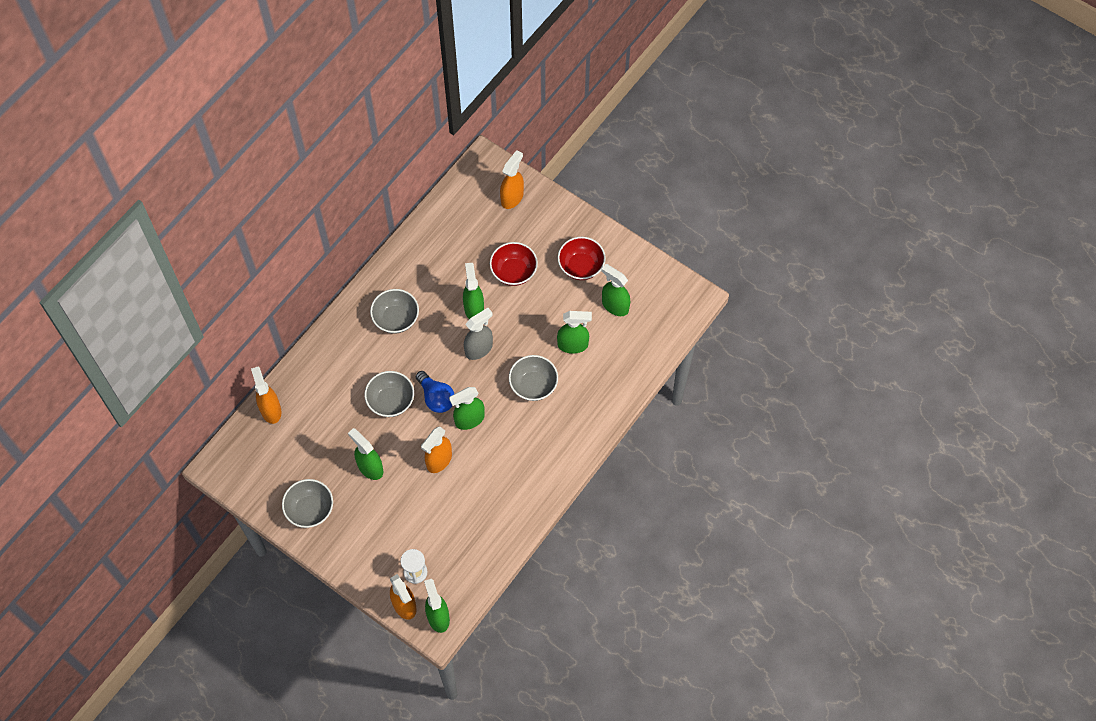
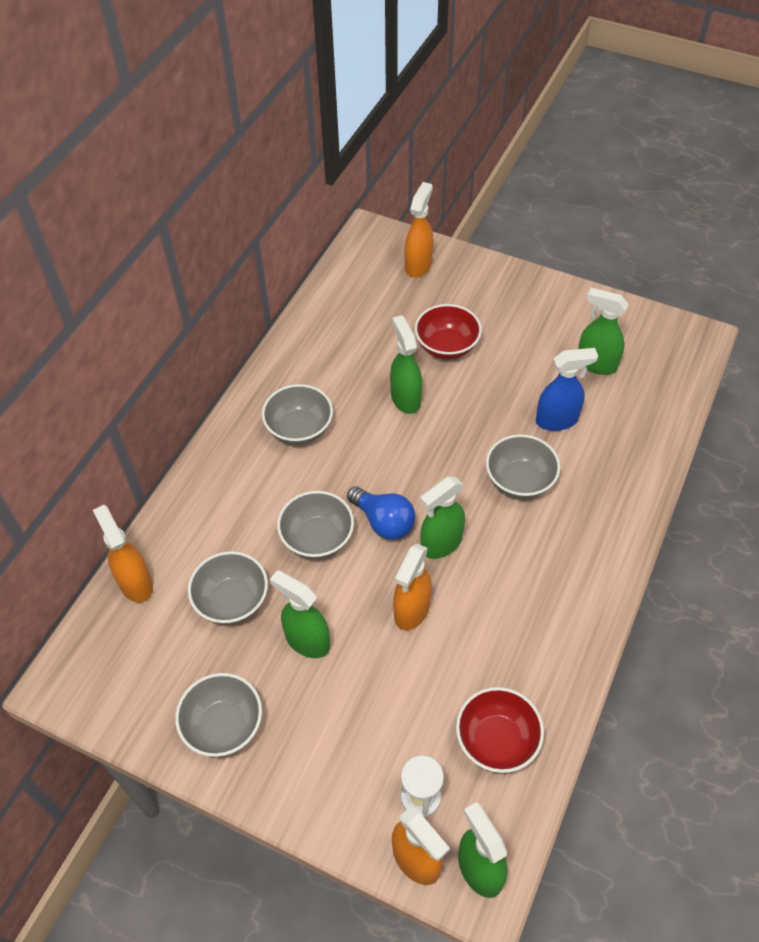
camera: 10 degrees left, 10 degrees down
grey spray bottle [464,308,493,360] -> none
green spray bottle [557,311,592,354] -> blue spray bottle [536,348,598,431]
red bowl [558,237,606,280] -> red bowl moved to [456,687,544,773]
none -> grey bowl [188,551,268,624]

